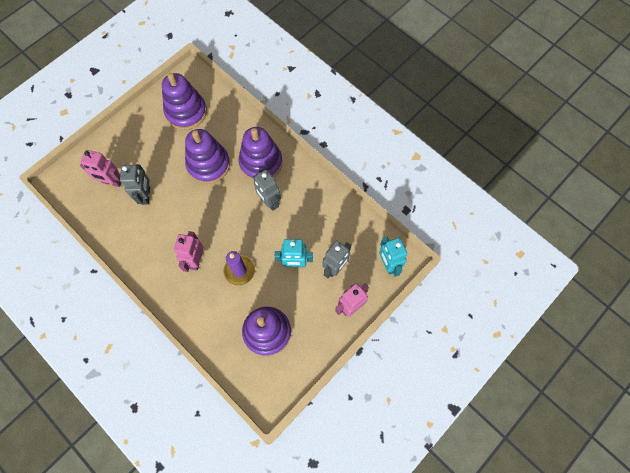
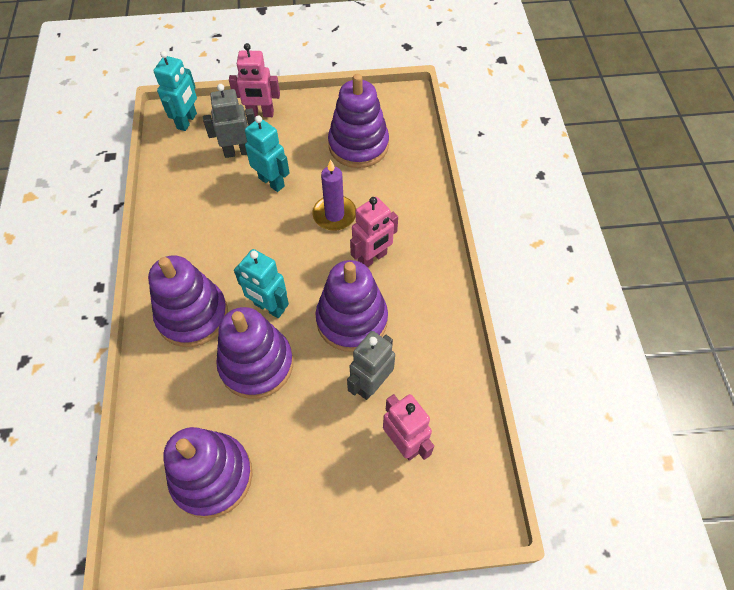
camera: 140 degrees left, 10 degrees down
grey robot [253,170,281,211] -> none
none -> turquoise robot [234,249,289,318]
none -> purple stacking toy [316,260,388,352]

